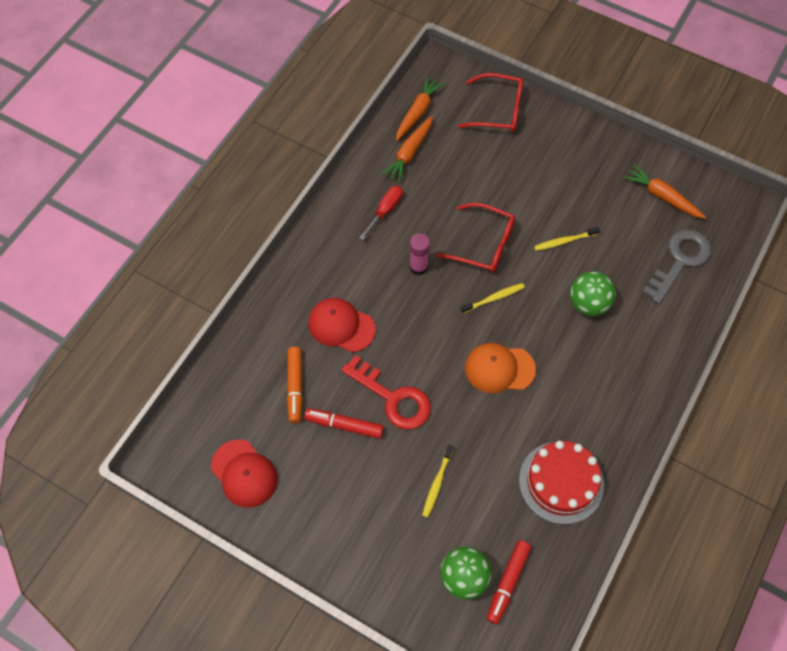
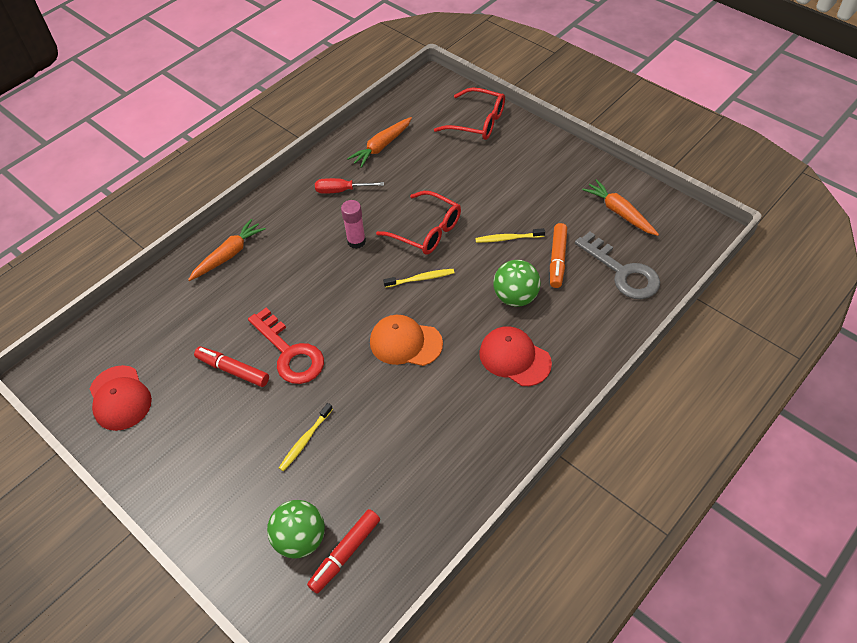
camera: 15 degrees right, 10 degrees down
orange marker [287,347,303,423] -> orange marker moved to [550,223,567,288]
red cap [308,298,376,352] -> red cap moved to [479,326,552,386]
red screwdriver [360,186,403,240] -> red screwdriver turned 135 degrees counterclockwise [315,178,384,194]
orange carrot [396,76,444,141] -> orange carrot moved to [188,219,266,281]
red cake [519,441,604,525] -> none
grey key [642,229,711,304] -> grey key turned 90 degrees clockwise [575,232,660,299]

